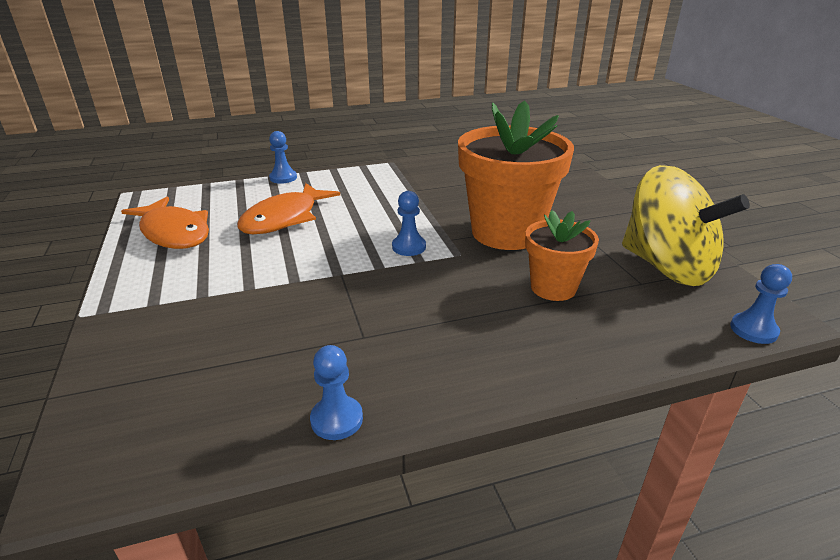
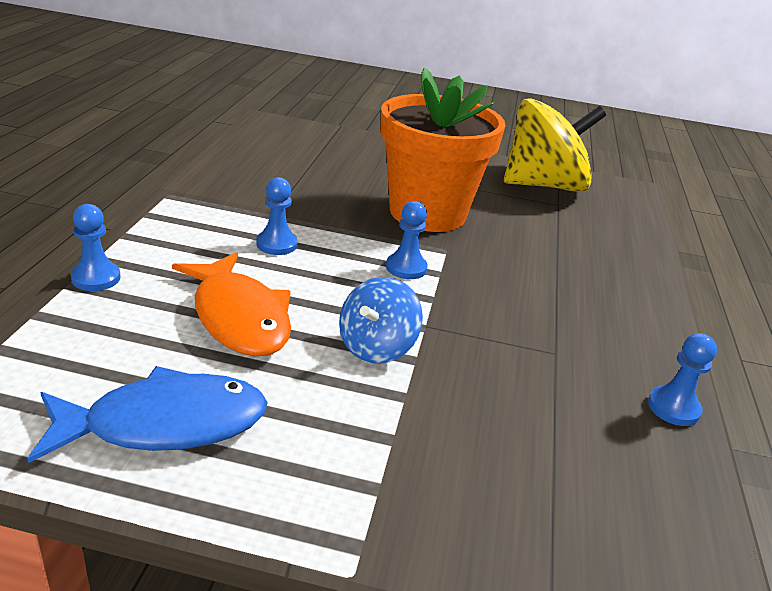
camera: 65 degrees left, 0 degrees up
orange fish [121,197,209,249] -> blue fish [28,366,268,463]
orange flower pot [525,210,599,301] -> none
blue pawn [730,264,792,344] -> blue pawn moved to [256,177,298,255]
none -> blue spinning top [339,277,423,364]

